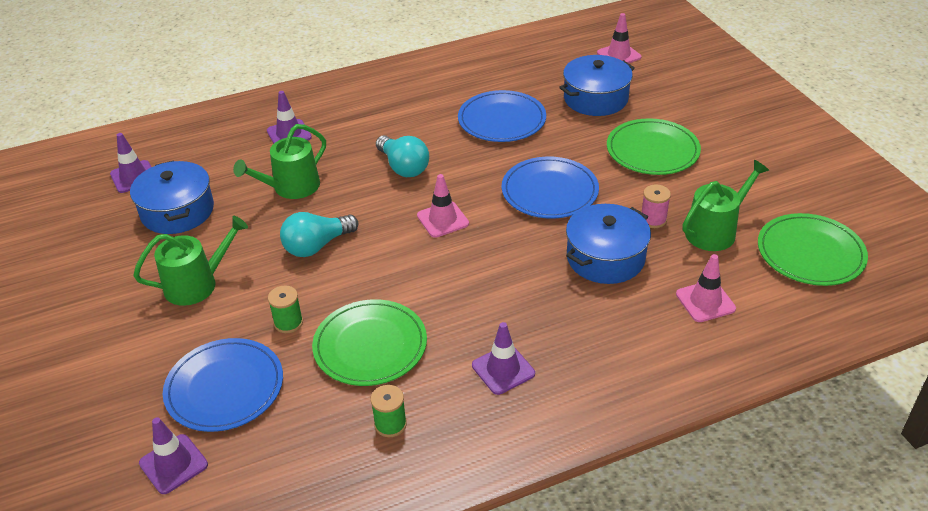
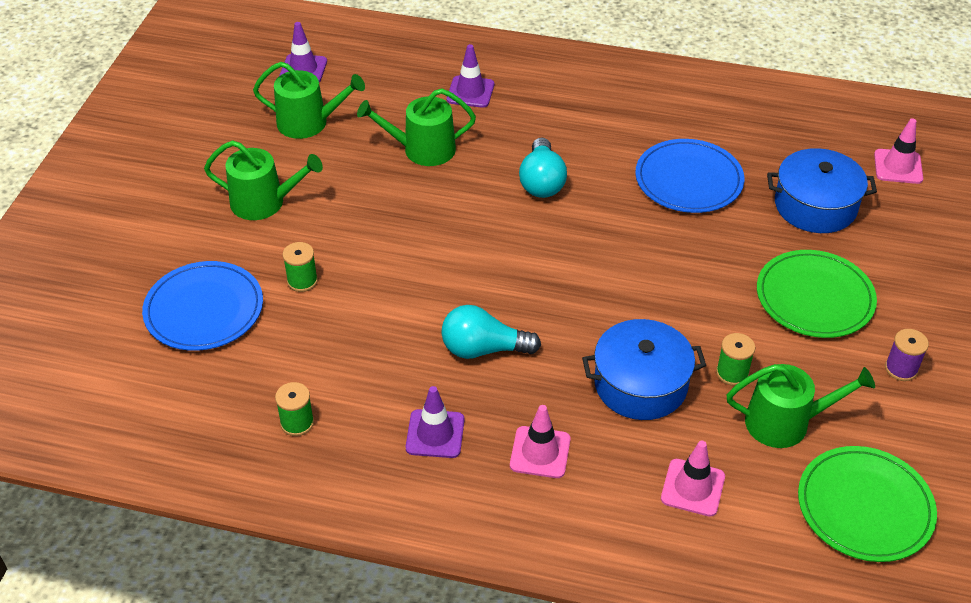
camera: 35 degrees right, 5 degrees up
blue pot [130,160,214,234] -> green watering can [253,62,365,139]
purple traffic cone [139,417,208,494] -> none
turquoise light bulb [280,212,358,257] -> turquoise light bulb moved to [441,305,541,359]
green plate [312,299,427,386] -> none
pink traffic cone [417,174,469,238] -> pink traffic cone moved to [510,405,571,478]
blue plate [502,157,599,219] -> none
pink spool [642,184,671,228] -> green spool [716,333,755,386]
none -> purple spool [885,329,929,381]

